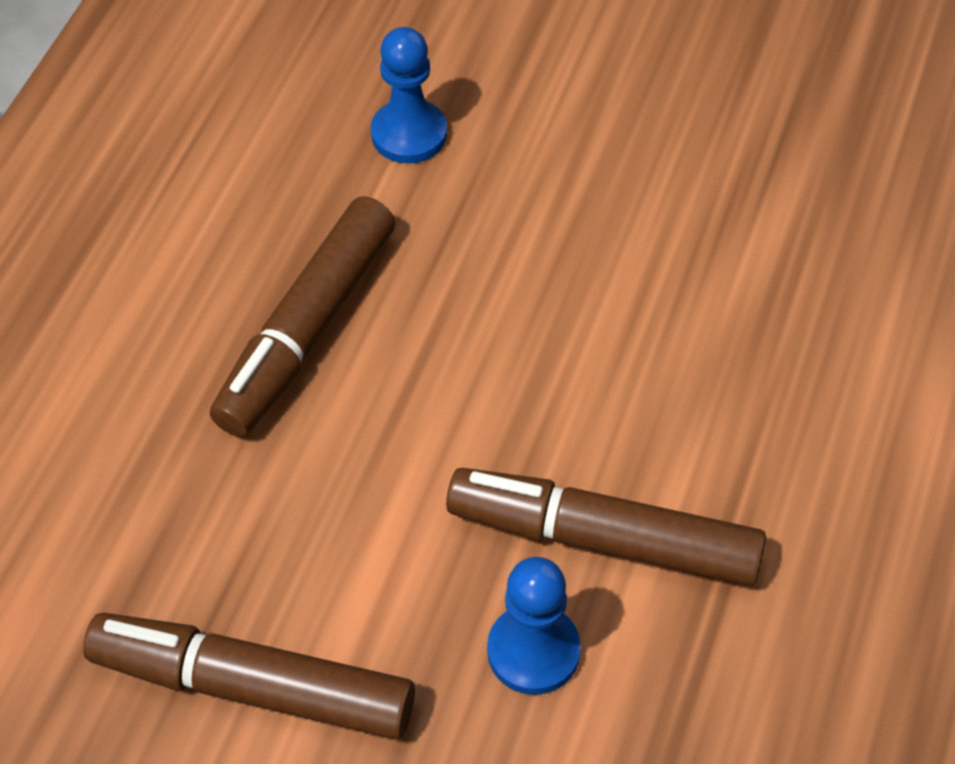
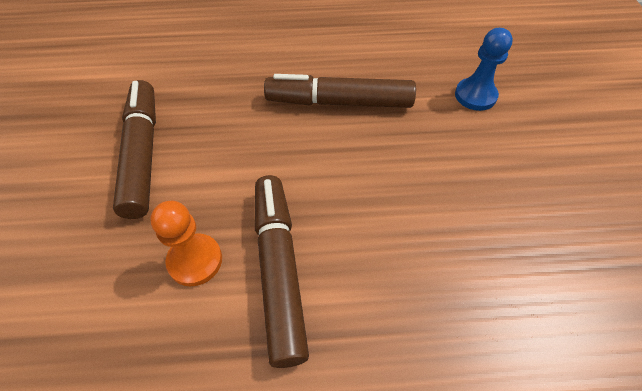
camera: 65 degrees right, 0 degrees up
blue pawn [487,557,581,695] -> orange pawn [150,201,222,286]

